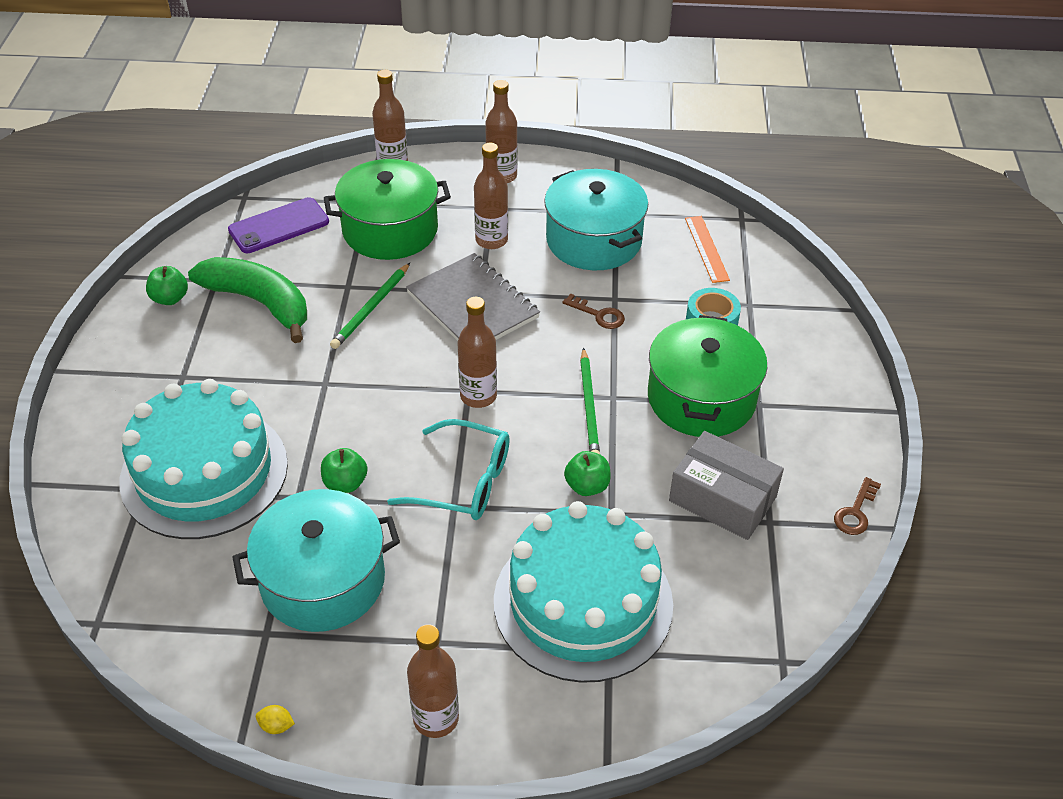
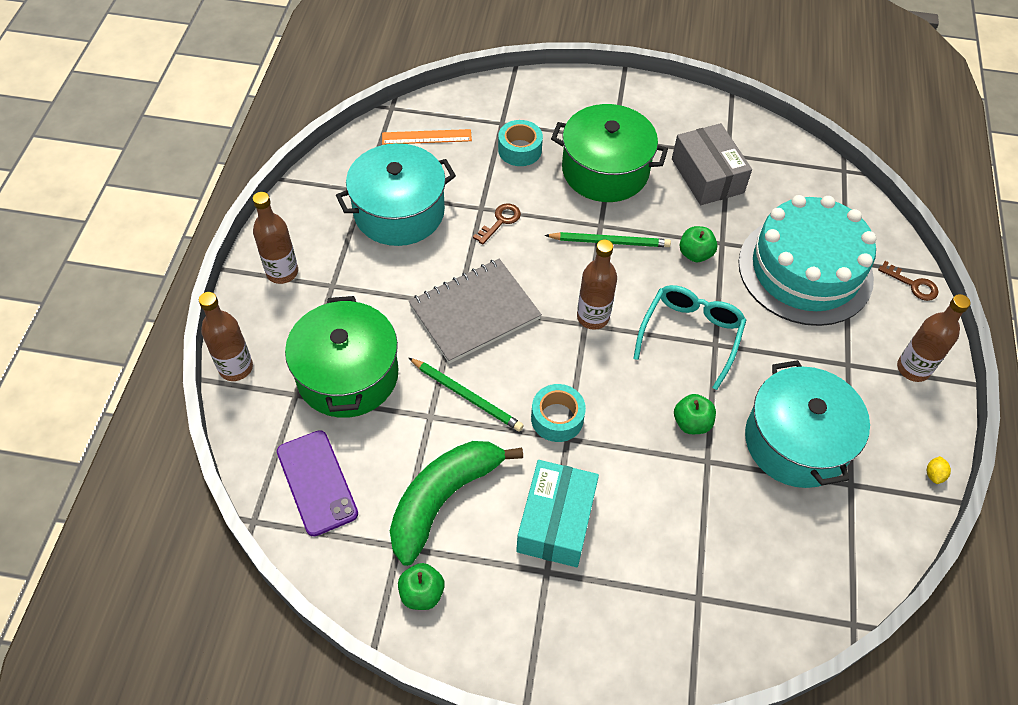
camera: 85 degrees left, 10 degrees up
turquoise cake [119,379,288,539] -> none
brown bottle [474,143,508,249] -> none
grey box [669,431,784,540] -> grey box turned 60 degrees counterclockwise [672,123,752,205]
brown key [834,477,881,535] -> brown key moved to [878,261,939,301]
none -> turquoise box [516,460,599,567]
none -> turquoise tape [531,384,586,442]

